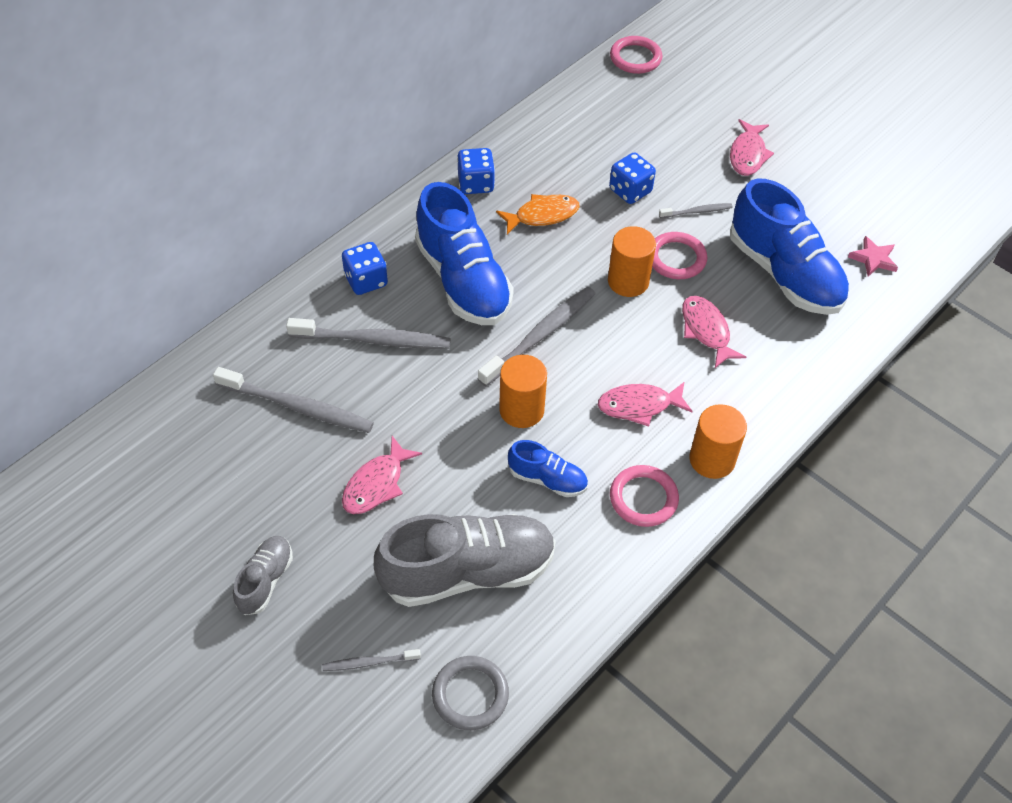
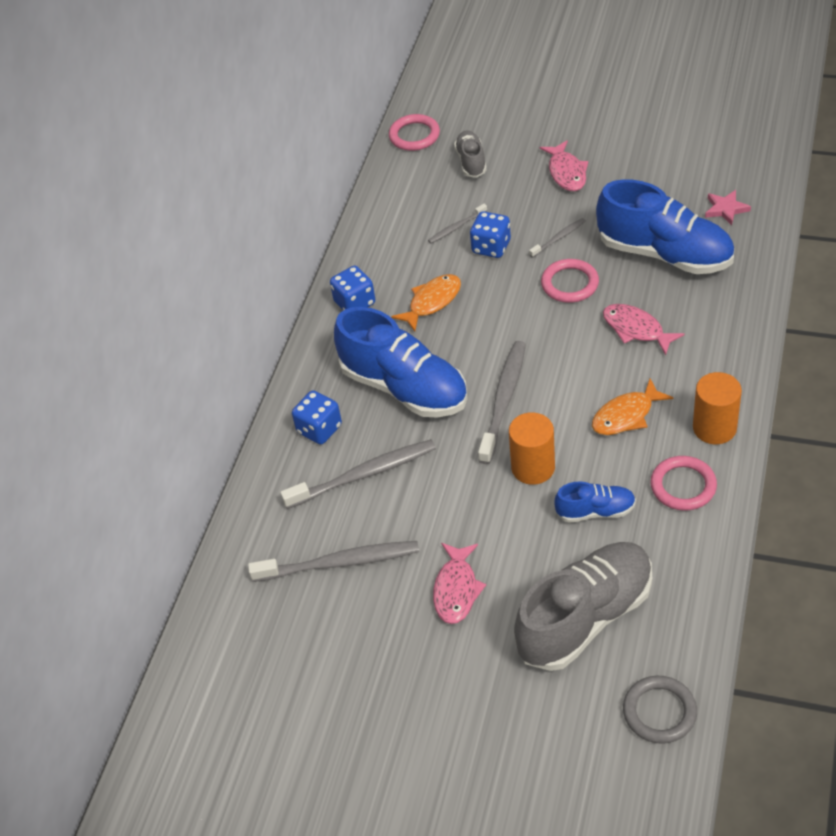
camera: 20 degrees left, 5 degrees down
grey shoe [233,536,293,615] -> grey shoe moved to [454,131,486,178]
grey toothbrush [322,649,421,671] -> grey toothbrush moved to [428,204,487,244]
pink fish [598,382,693,427] -> orange fish [592,378,673,435]
orange cylinder [608,226,656,297] -> none

